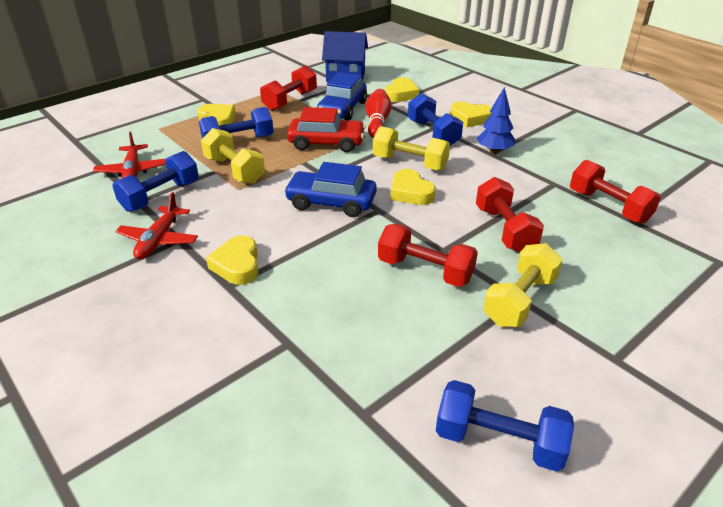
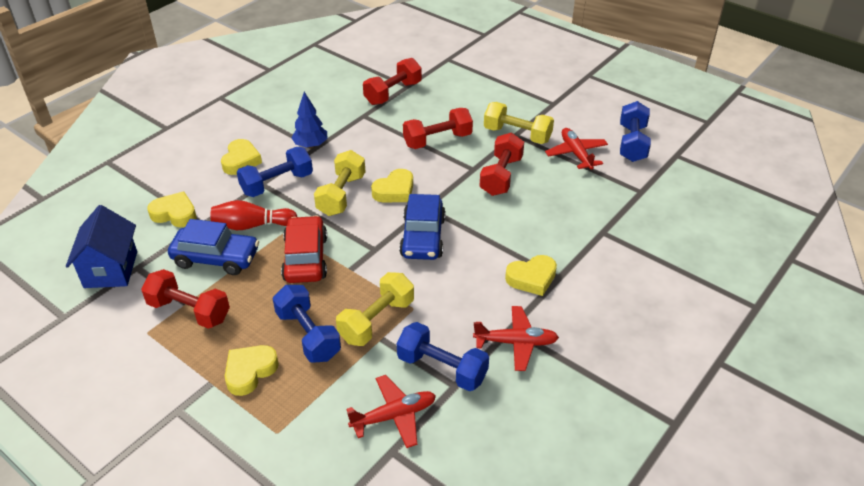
camera: 100 degrees left, 5 degrees up
none -> red plane [545,128,608,170]

